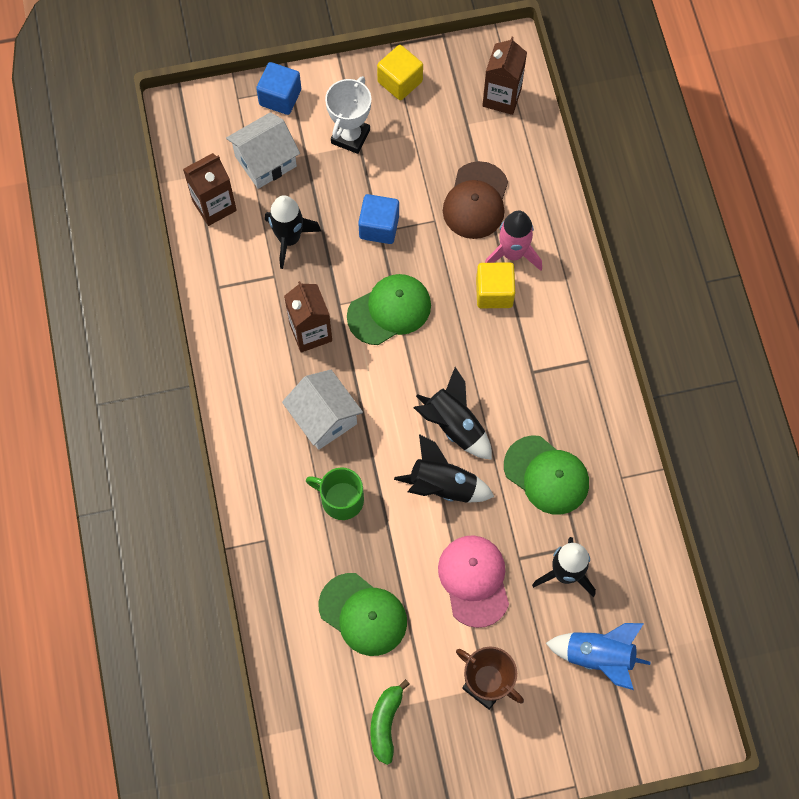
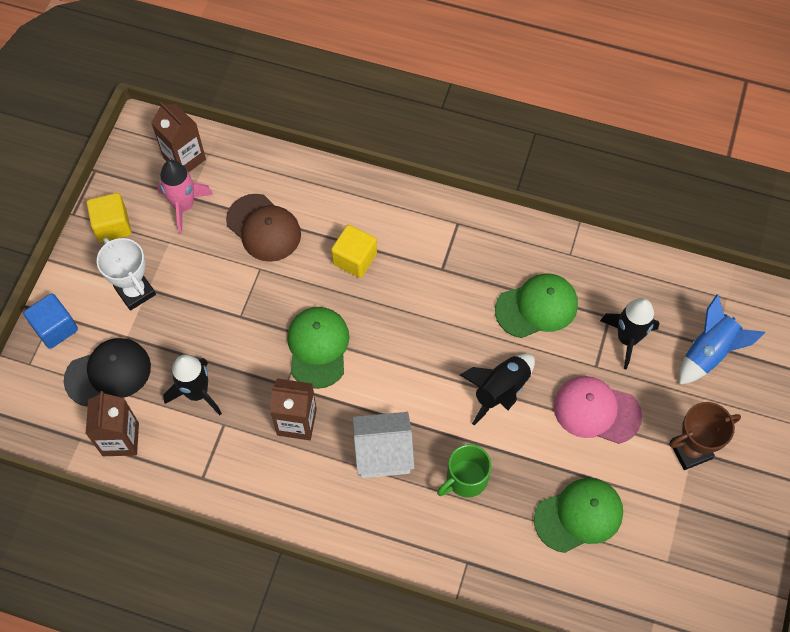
camera: 60 degrees left, 5 degrees down
white house [226,112,300,189] -> black cap [64,338,151,407]
blue cube [358,194,399,244] -> none
green banana [370,679,410,765] -> none
black rocket [414,367,492,460] -> none
pink rocket [485,211,542,271] -> pink rocket moved to [157,160,213,234]

